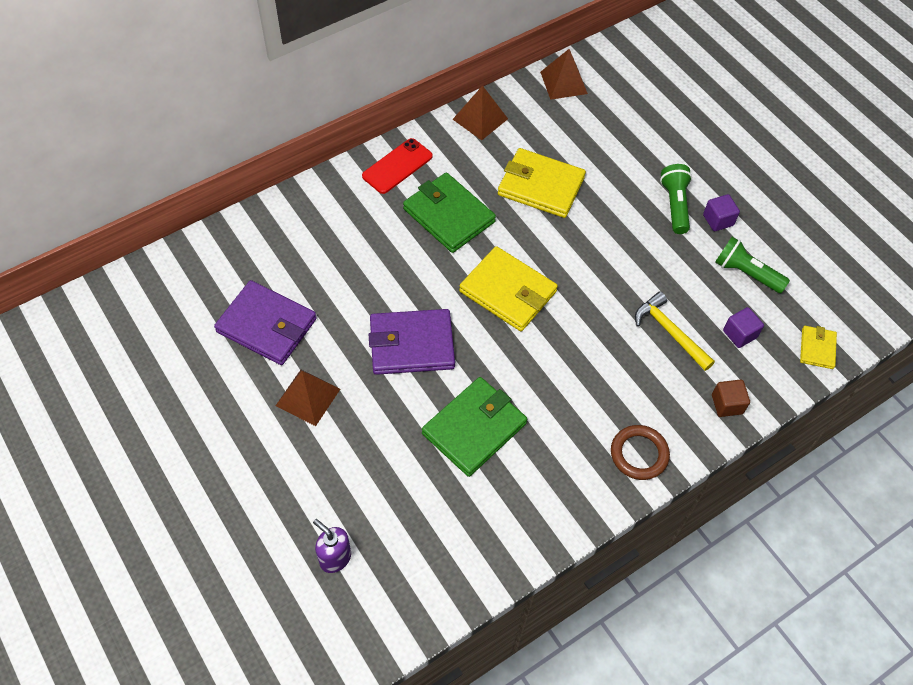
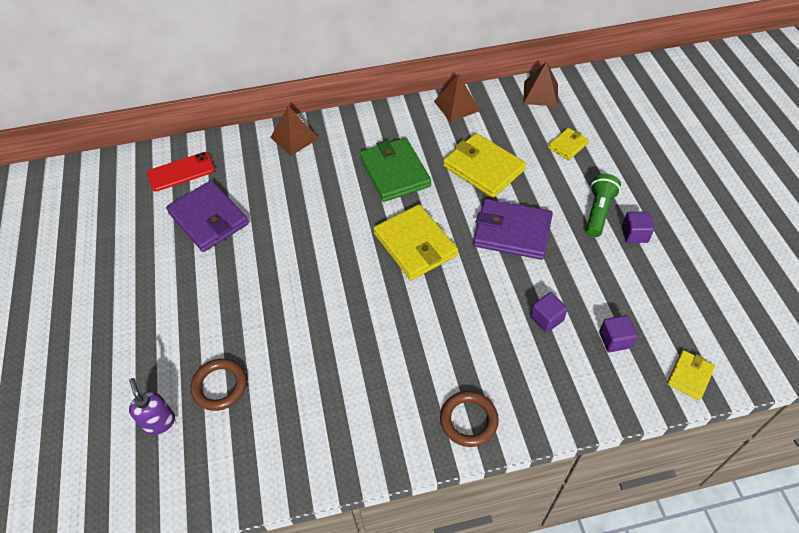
camera: 25 degrees right, 5 degrees down
brown pyramid [276,370,340,426] -> brown pyramid moved to [270,107,319,156]
red phone [362,138,433,194] -> red phone moved to [147,152,215,192]
purple wallet [369,309,455,375] -> purple wallet moved to [473,199,553,260]
green wallet [422,377,527,477] -> none
yellow hammer [635,292,715,371] -> purple cube [530,292,568,333]
brown cube [712,380,750,417] -> none
green flashlight [715,237,790,293] -> none
none -> brown ring [190,358,247,411]
none -> yellow wallet [548,128,589,160]

